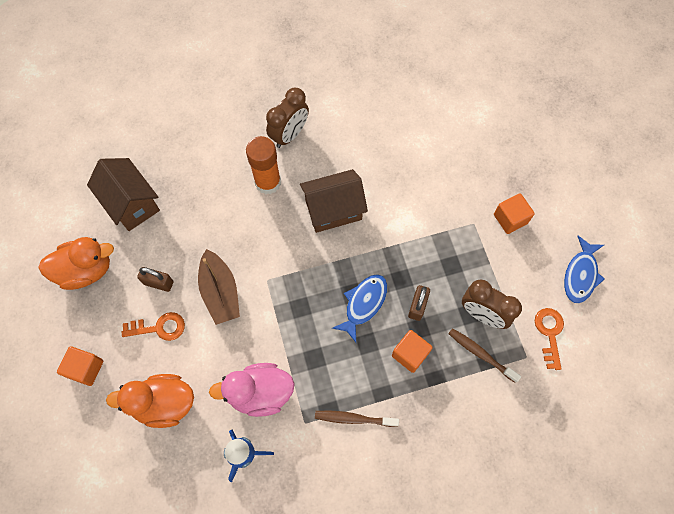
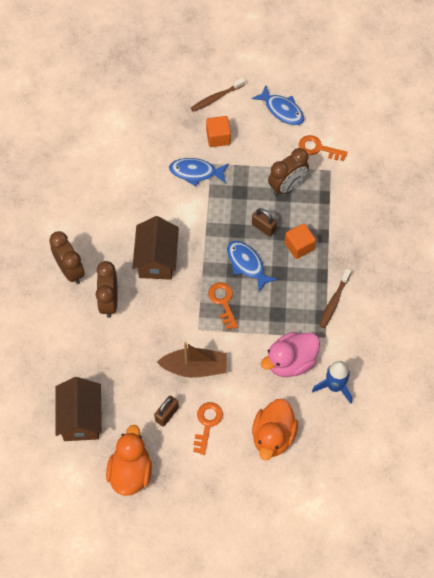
camera: 70 degrees left, 5 degrees down
orange cube [57,347,103,386] -> none
brown house [87,158,160,231] -> brown house turned 75 degrees counterclockwise [55,377,102,441]
pink duck [209,363,295,417] -> pink duck turned 45 degrees clockwise [261,332,320,377]
orange glue stick [246,136,281,194] -> brown clock [95,261,118,318]
brown toothbrush [448,328,521,383] -> brown toothbrush moved to [191,78,245,112]
none -> blue fish [169,158,229,187]
none -> orange key [208,282,238,330]

